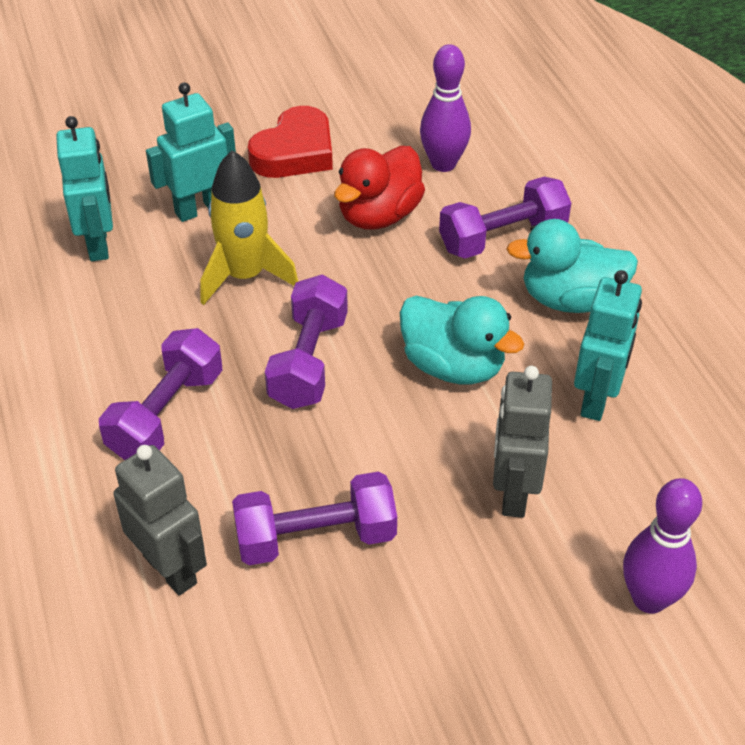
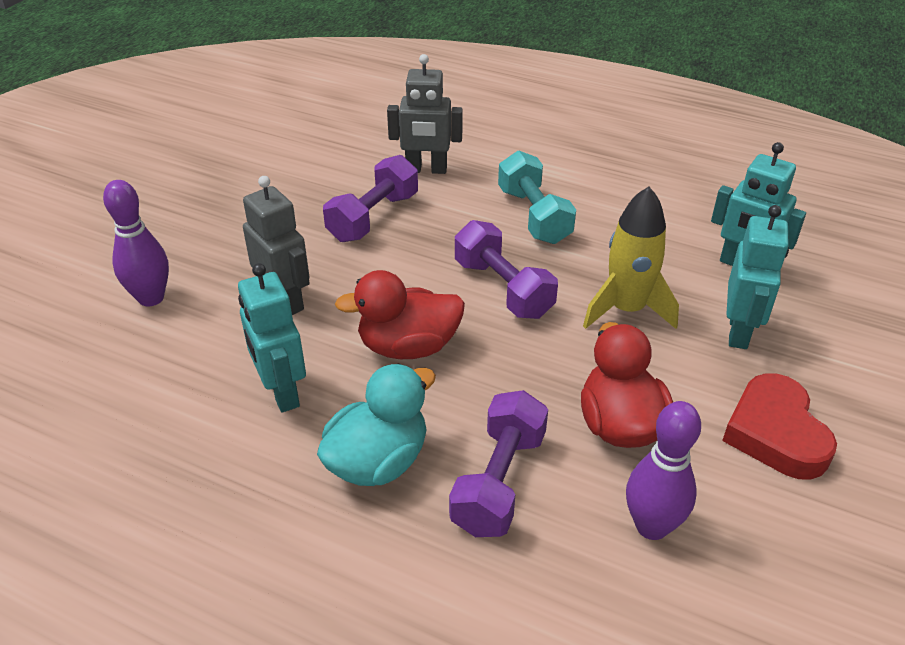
camera: 135 degrees right, 5 degrees down
purple dumbbell [99,328,222,460] -> turquoise dumbbell [498,151,576,244]
turquoise duck [400,295,524,384] -> red duck [335,270,465,359]

